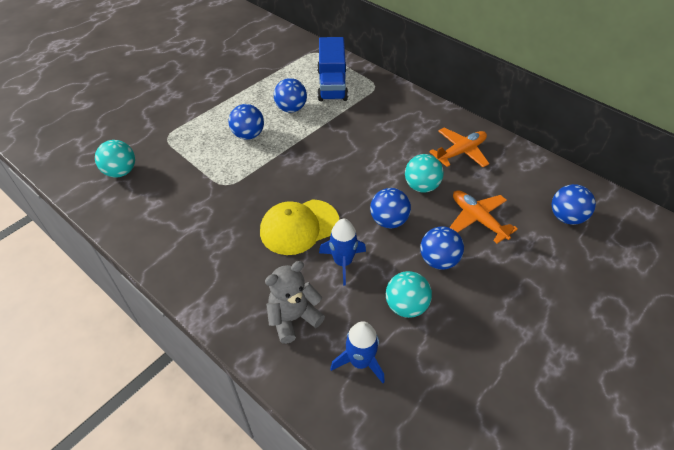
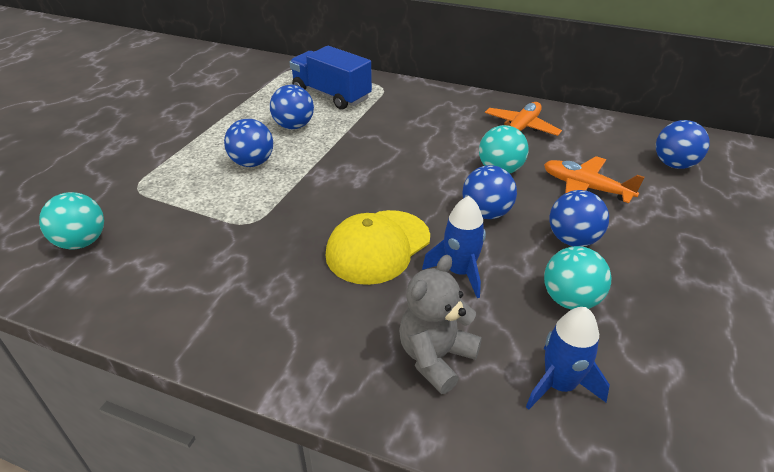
camera: 20 degrees left, 10 degrees down
blue truck [317,37,348,101] -> blue truck turned 150 degrees clockwise [289,46,372,110]

